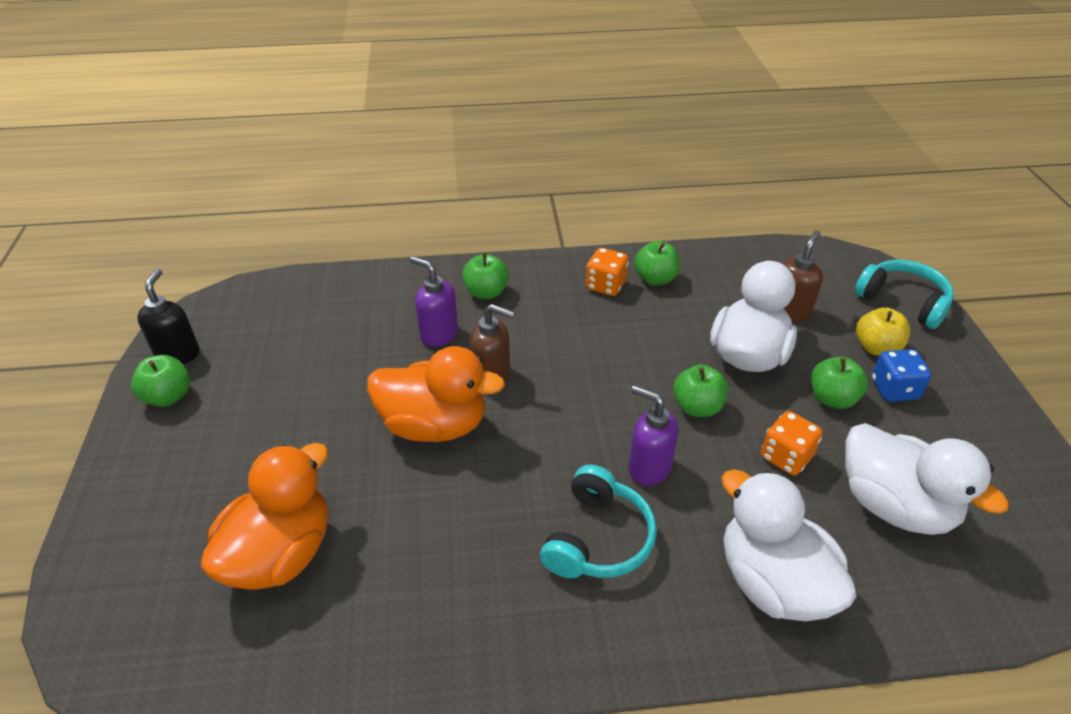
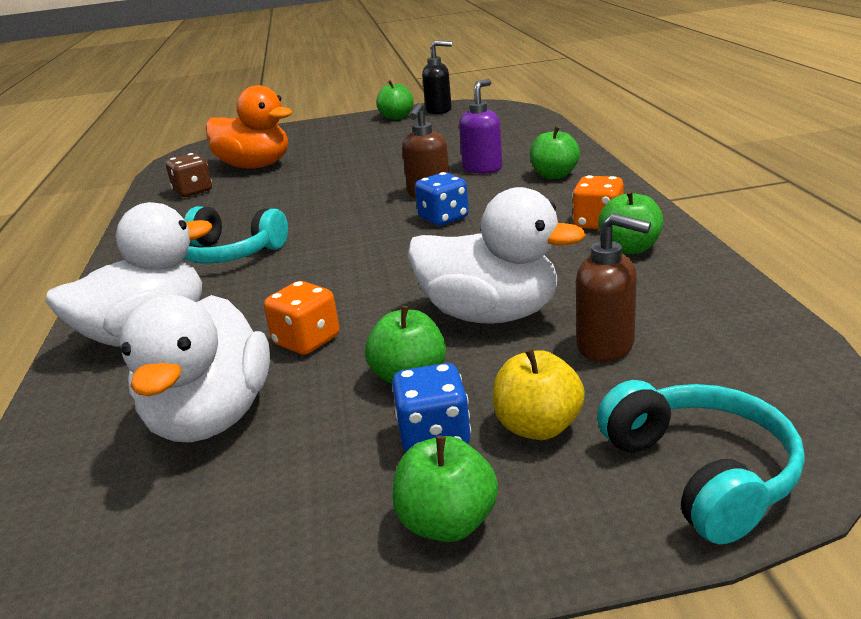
camera: 90 degrees right, 15 degrees down
orange duck [367,346,505,442] -> none
purple soap dispenser [628,385,678,486] -> none
green apple [673,364,728,417] -> green apple moved to [393,436,498,542]
white duck [845,423,1009,535] -> white duck turned 45 degrees counterclockwise [120,295,270,443]
turquoise headphones [855,260,954,329] -> turquoise headphones turned 60 degrees counterclockwise [597,380,805,544]
none -> brown dice [166,153,212,197]
none -> blue dice [415,172,469,226]

